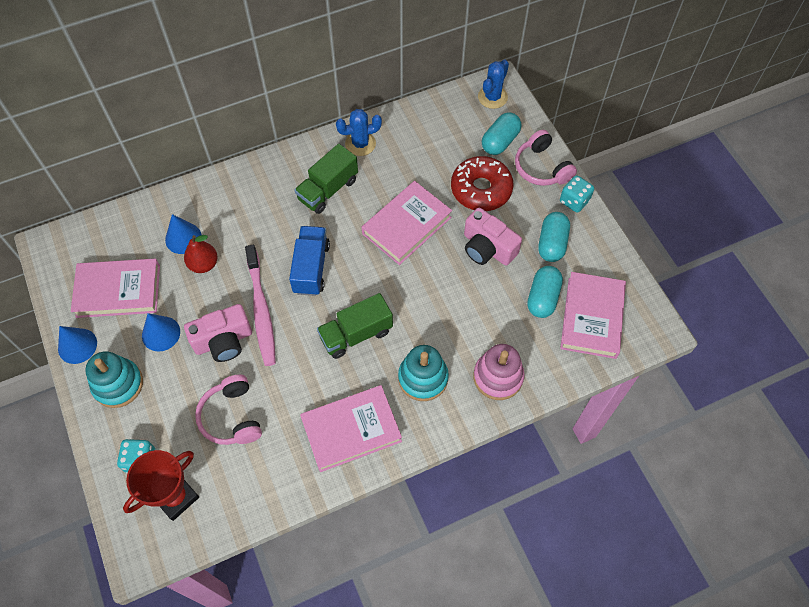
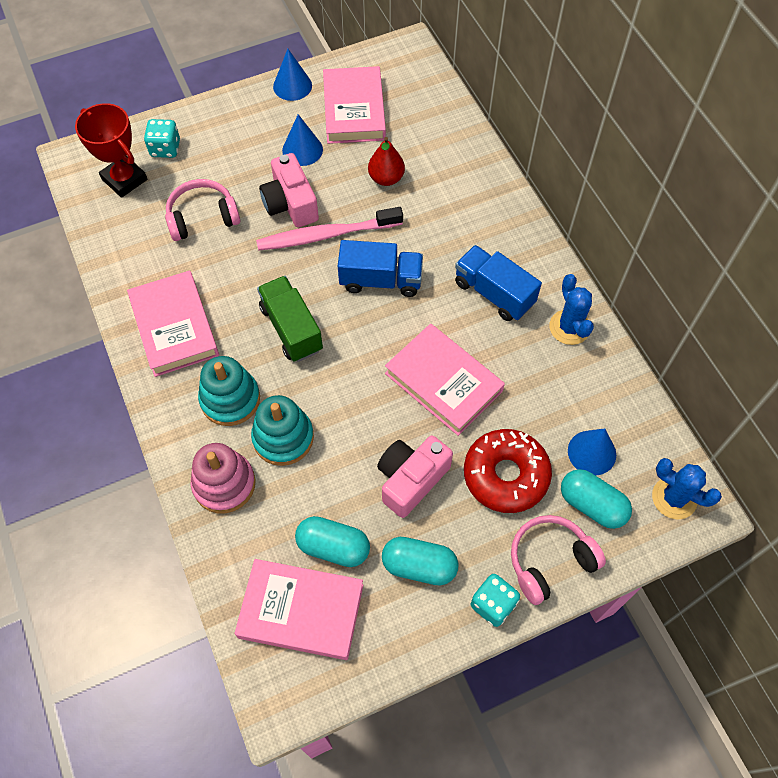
camera: 90 degrees right, 0 degrees up
turquoise stacking toy [85,351,143,408] -> turquoise stacking toy moved to [251,395,314,466]
blue cone [165,214,201,254] -> blue cone moved to [568,428,616,475]
green truck [294,144,358,214] -> blue truck [455,245,542,321]

